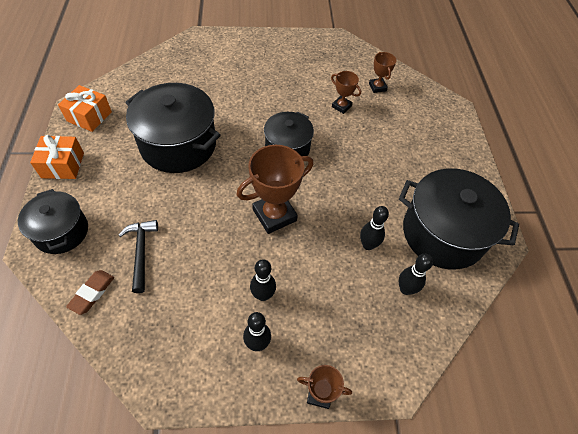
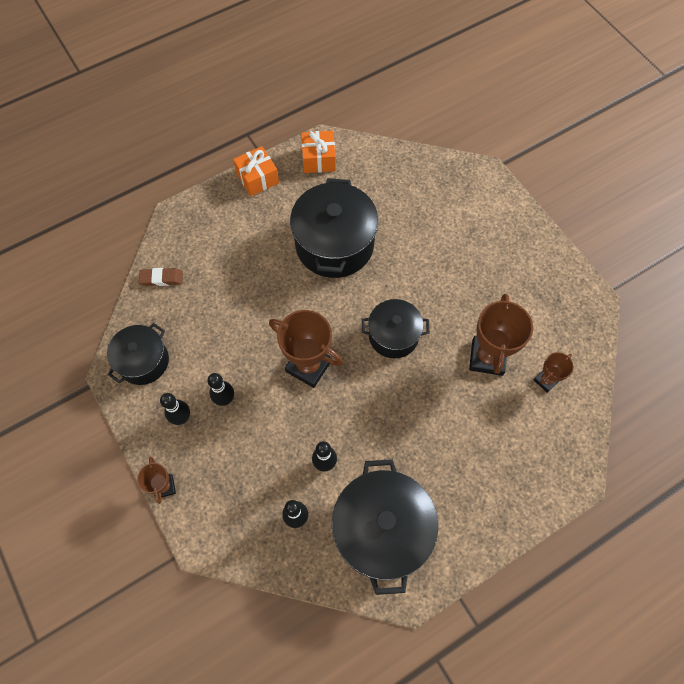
camera: 65 degrees right, 10 degrees up
black pot [18,189,88,254] -> black pot moved to [107,323,169,385]
black hammer [119,220,158,293] -> none
brown trophy [331,71,361,114] -> brown trophy [469,293,533,376], size x1.85

